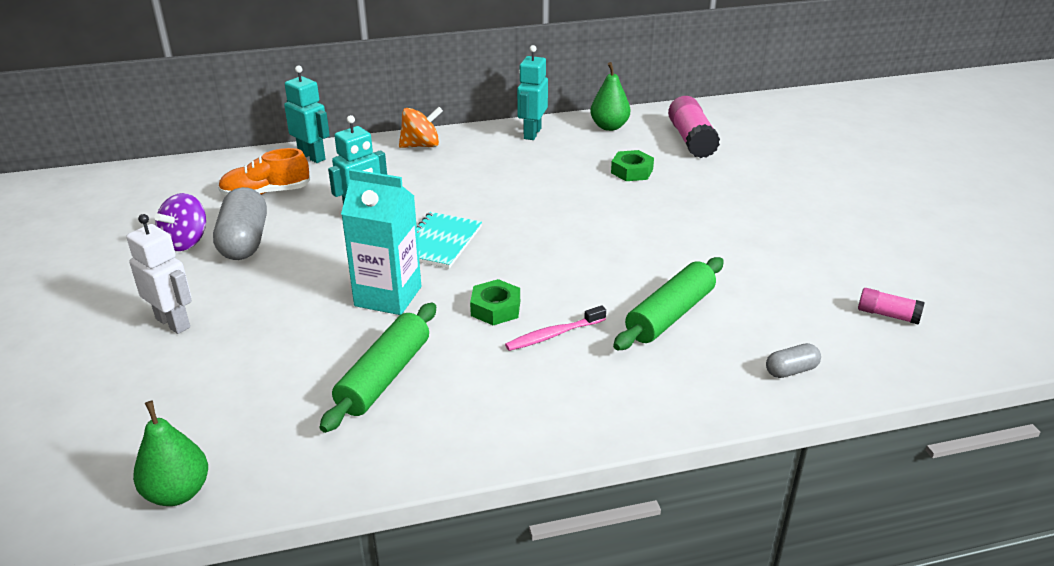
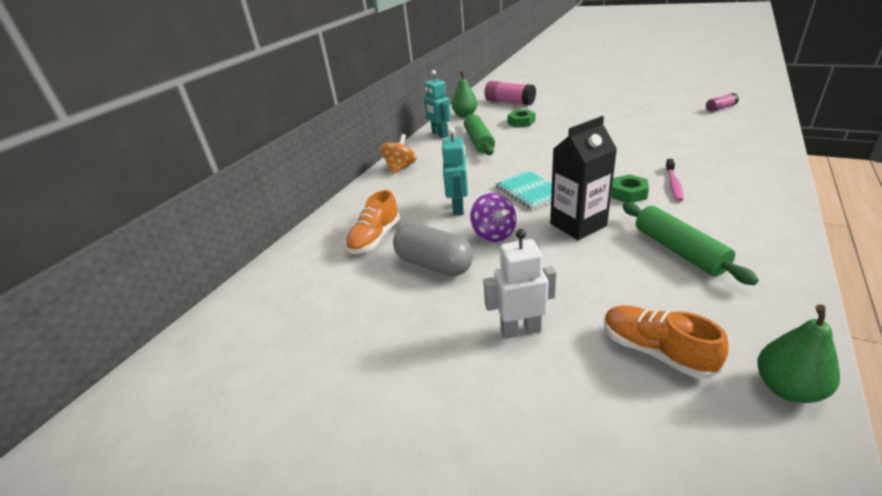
camera: 45 degrees left, 0 degrees up
purple spinning top [154,193,206,251] -> purple spinning top moved to [470,193,516,242]
turquoise robot [284,66,330,163] -> none
turquoise carton [341,169,421,315] -> black carton [550,116,617,240]
green rolling pin [613,257,724,350] -> green rolling pin moved to [464,114,495,155]
grey capsule [766,343,821,378] -> none
none -> orange shoe [604,305,729,379]

